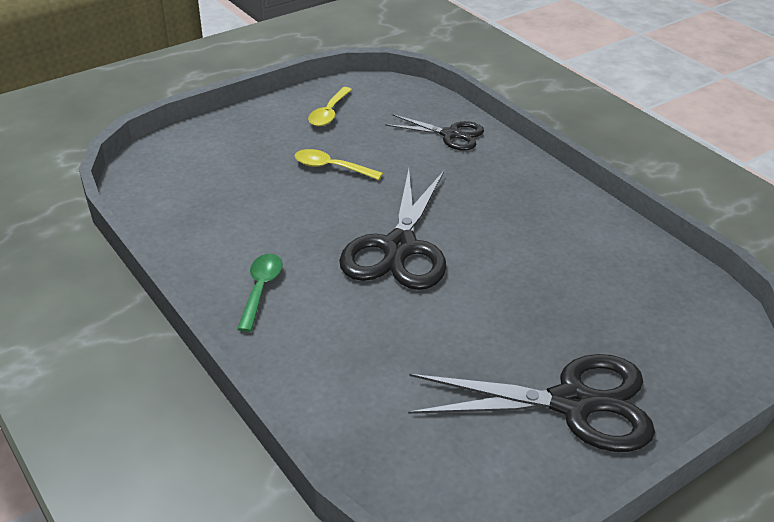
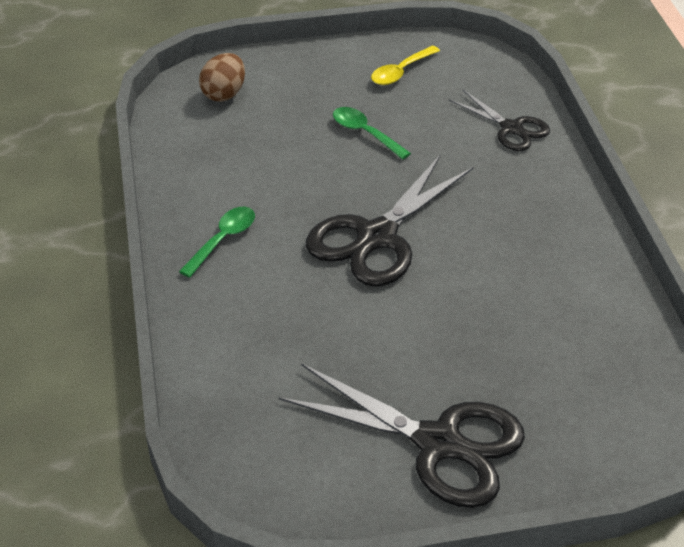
camera: 25 degrees right, 5 degrees up
yellow spoon [295,149,383,180] -> green spoon [333,107,411,160]
none -> brown egg [199,53,245,102]

